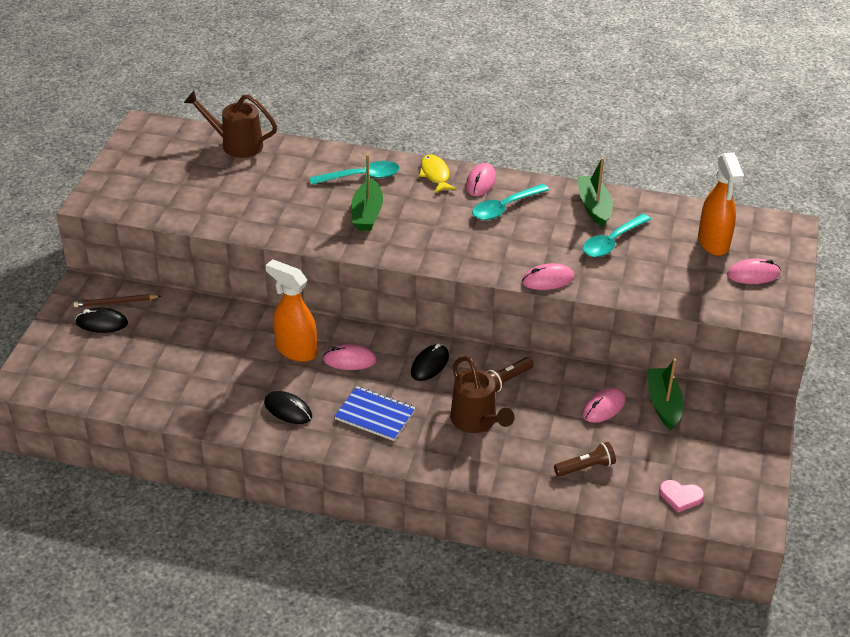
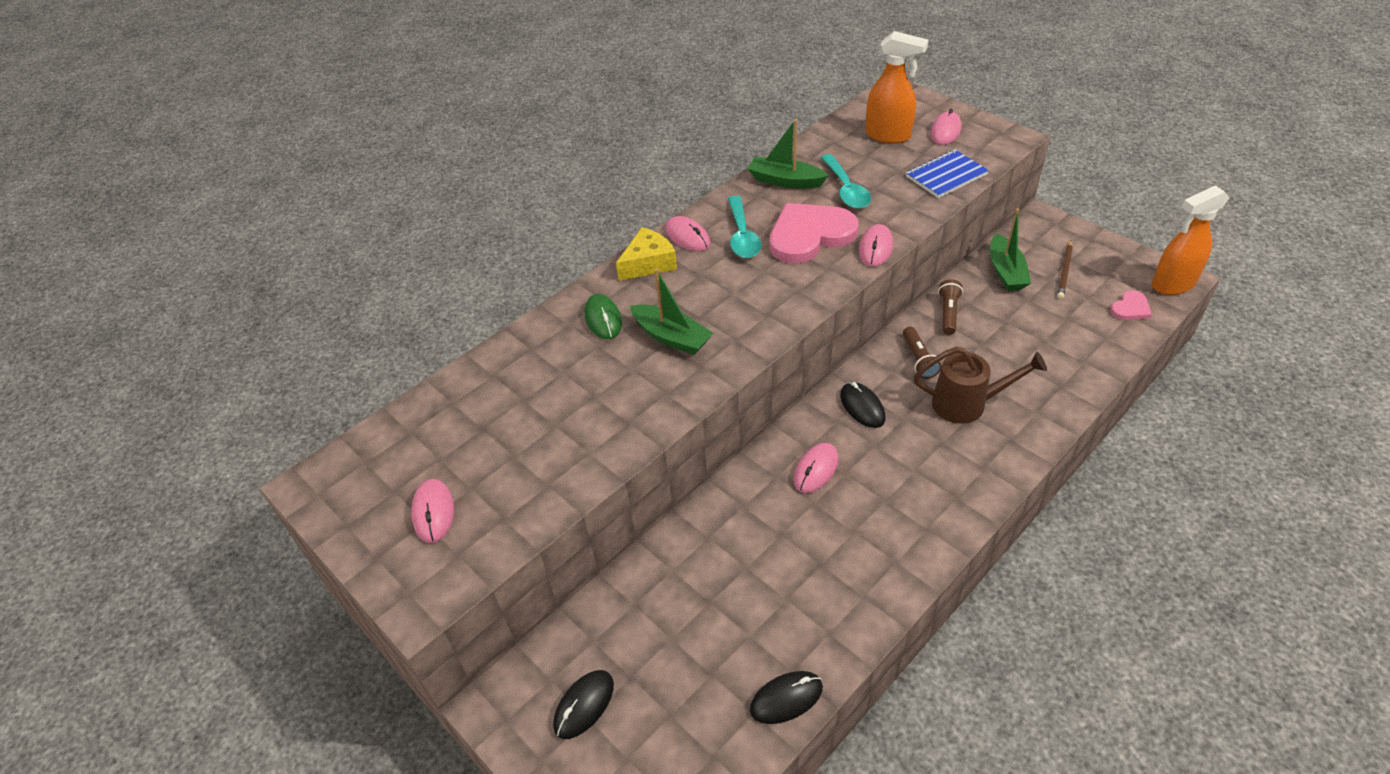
camera: 55 degrees left, 5 degrees up
brown pencil [73,294,161,307] -> brown pencil moved to [1057,240,1073,299]
brown watering can [184,91,277,158] -> none
black mouse [264,391,312,424] -> black mouse moved to [750,671,823,724]
orange spray bottle [266,259,317,362] -> orange spray bottle moved to [1152,185,1229,295]
turquoise spoon [309,161,400,185] -> green mouse [585,294,622,339]
blue notebook [334,386,416,441] -> blue notebook moved to [906,149,989,198]
yellow fish [419,155,457,193] -> yellow cheese [616,227,677,281]
brown flashlight [554,442,616,477] -> brown flashlight moved to [938,279,963,335]
pink mouse [582,388,626,423] -> pink mouse moved to [411,479,454,543]
green boat [648,358,684,430] -> green boat turned 120 degrees counterclockwise [990,208,1031,291]
none -> pink heart [770,203,859,263]

